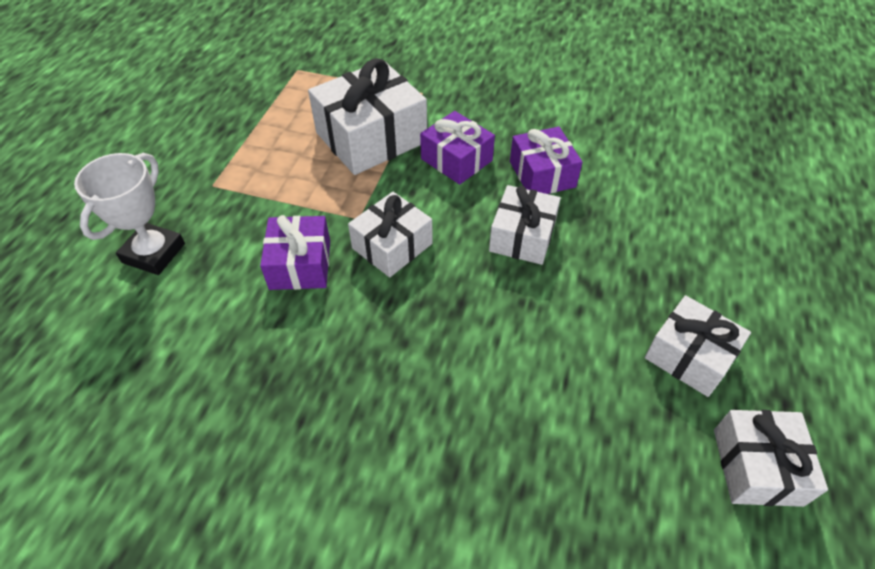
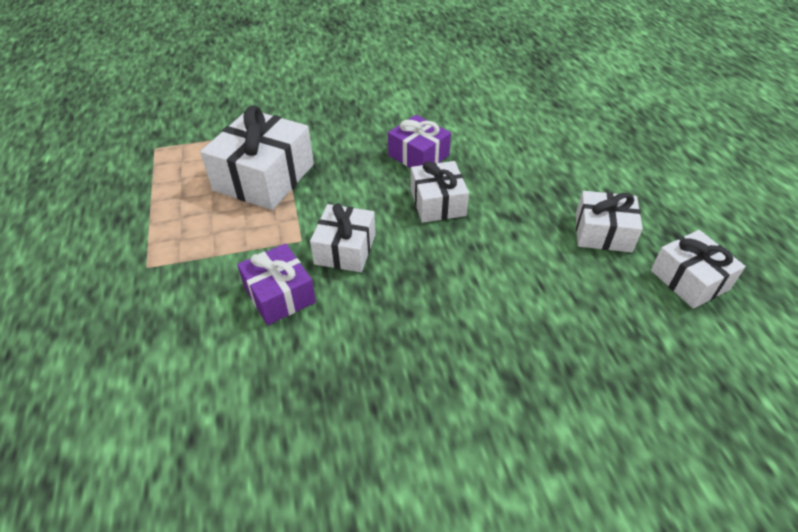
camera: 30 degrees left, 5 degrees down
white trophy [74,153,185,275] -> none
purple gift [420,111,495,185] -> none

